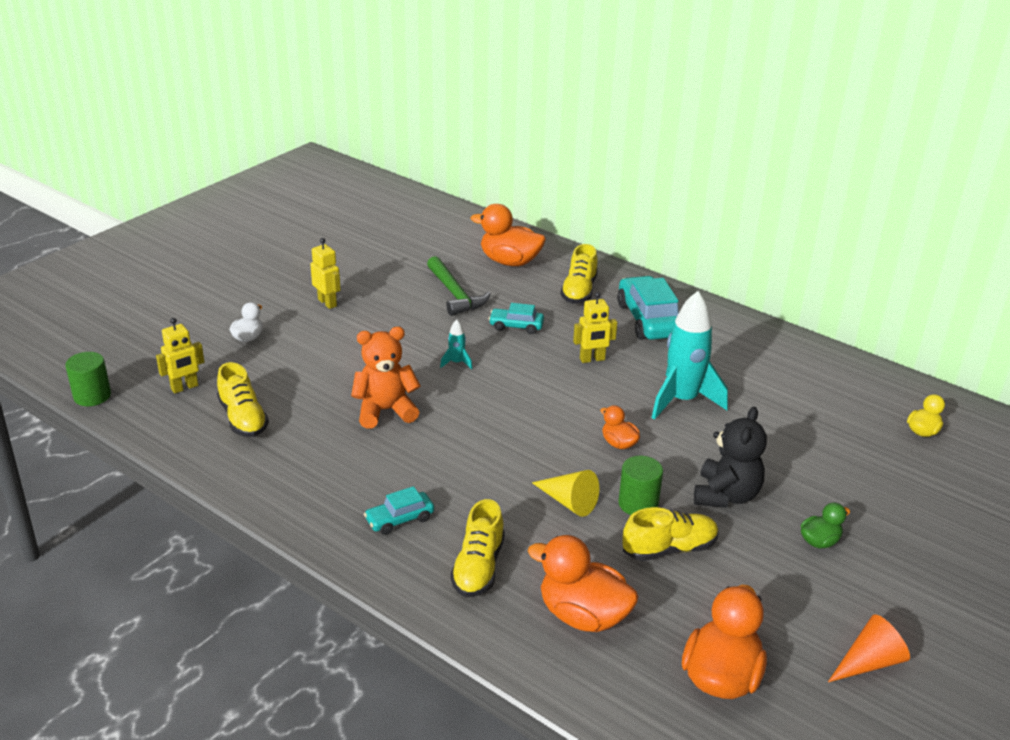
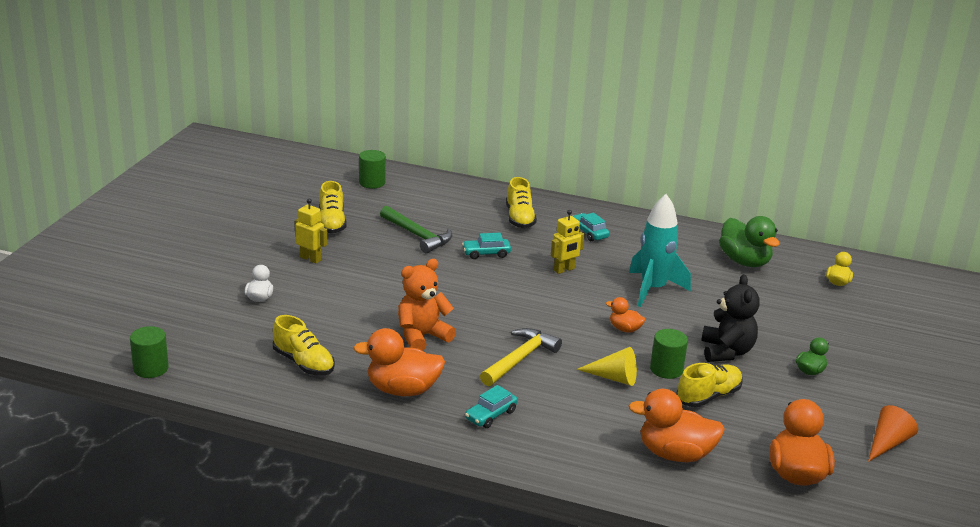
camera: 20 degrees left, 5 degrees down
yellow robot [156,318,204,394] -> none
turquoise rocket [440,320,472,369] -> none
yellow shoe [450,499,505,597] -> yellow shoe moved to [319,181,346,234]
orange duck [471,204,546,266] -> orange duck moved to [353,328,445,396]
turquoise car [617,276,679,340] -> turquoise car [573,213,610,241], size x0.54
none -> green cylinder [359,150,386,189]
none -> yellow hammer [480,328,562,386]
none -> green duck [719,216,780,267]

